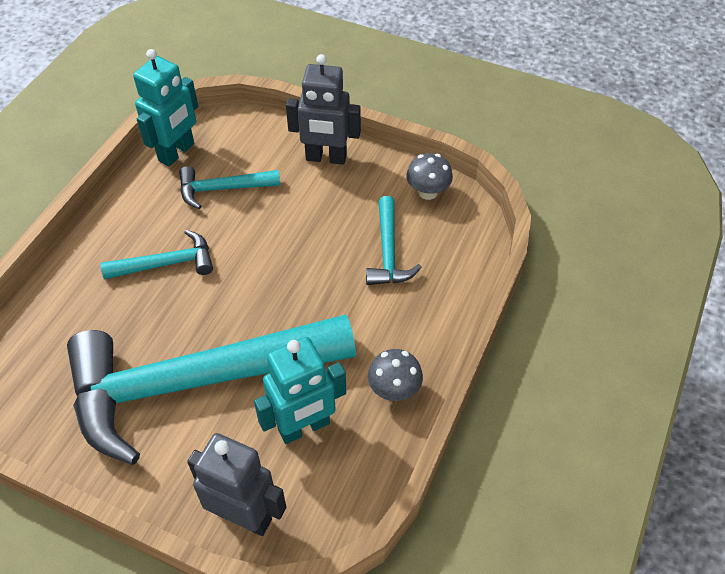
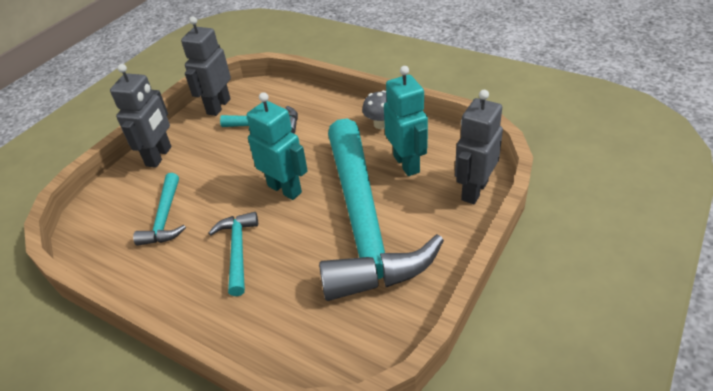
camera: 80 degrees left, 10 degrees down
turquoise robot [133,49,198,167] -> turquoise robot moved to [247,92,308,200]
grey mushroom [406,153,453,200] -> grey robot [181,17,231,116]

